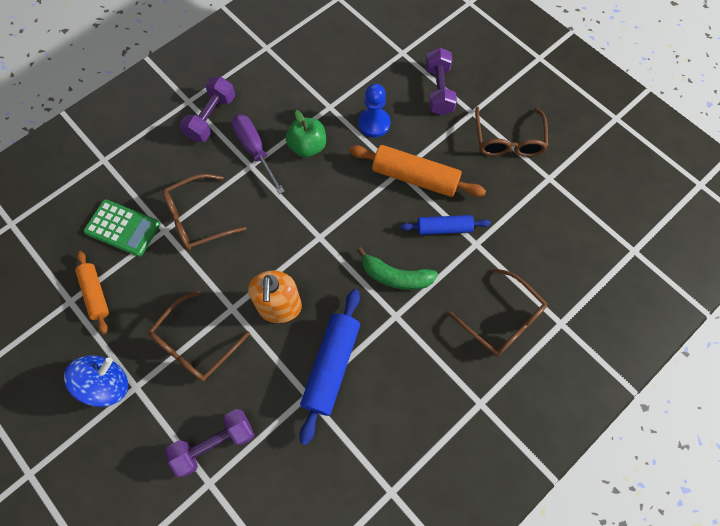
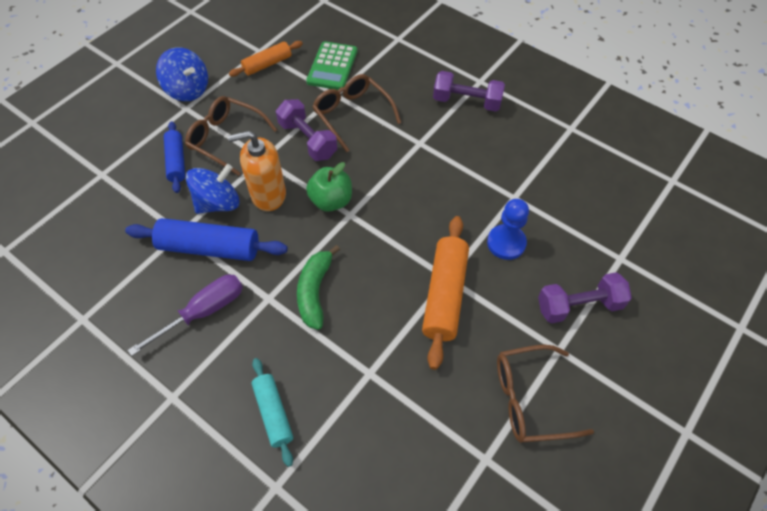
camera: 80 degrees right, 10 degrees down
purple dumbbell [165,409,254,477] -> purple dumbbell moved to [276,99,337,161]
purple screwdriver [232,115,285,194] -> purple screwdriver moved to [128,274,243,356]
green apple [286,110,326,157] -> green apple moved to [306,162,352,212]
blue rolling pin [400,215,491,235] -> blue rolling pin moved to [164,121,185,193]
brown glasses [448,268,547,357] -> turquoise rolling pin [251,358,293,467]
none -> blue spinning top [186,164,239,214]

